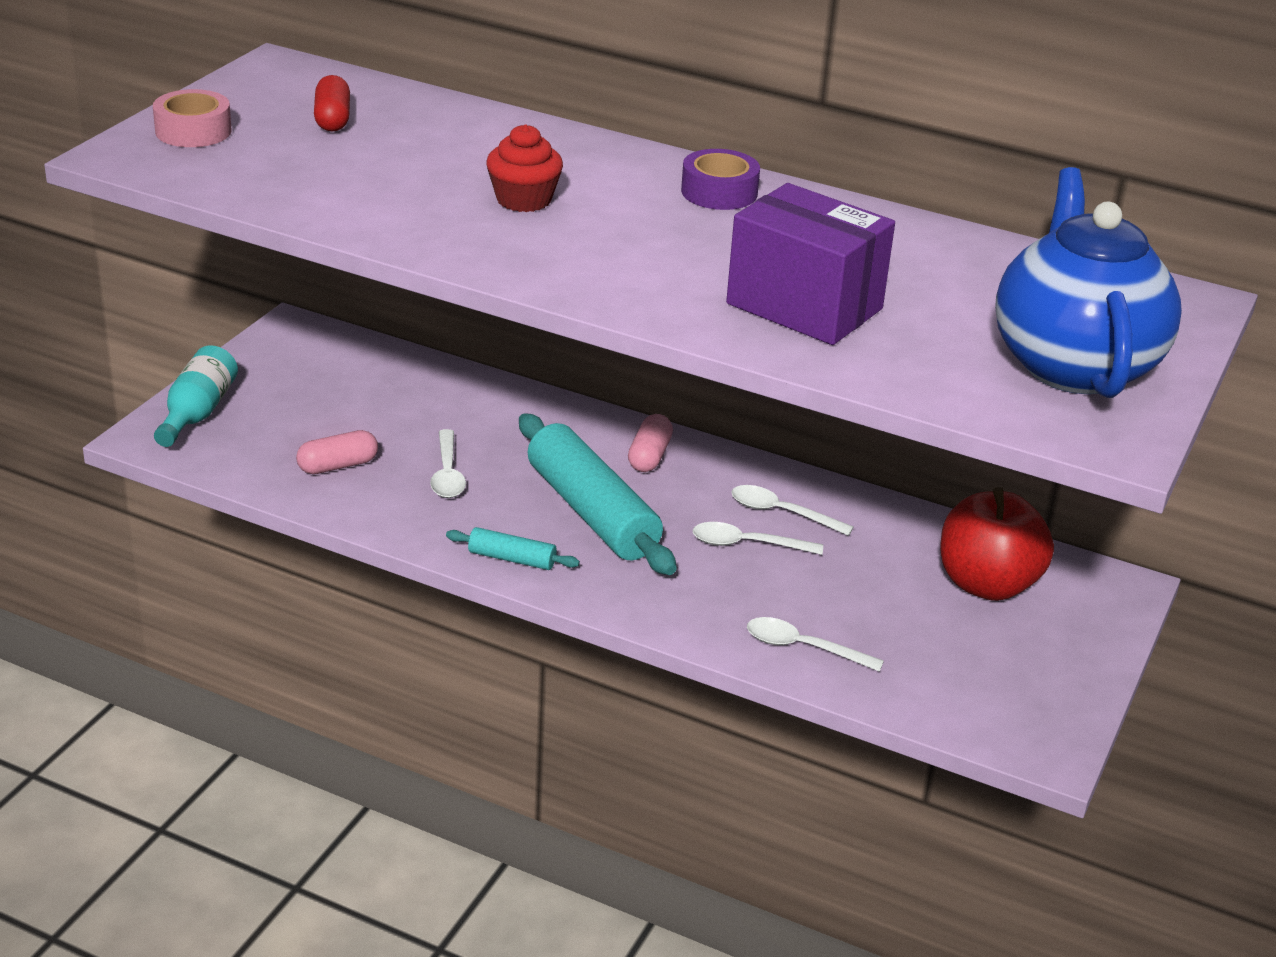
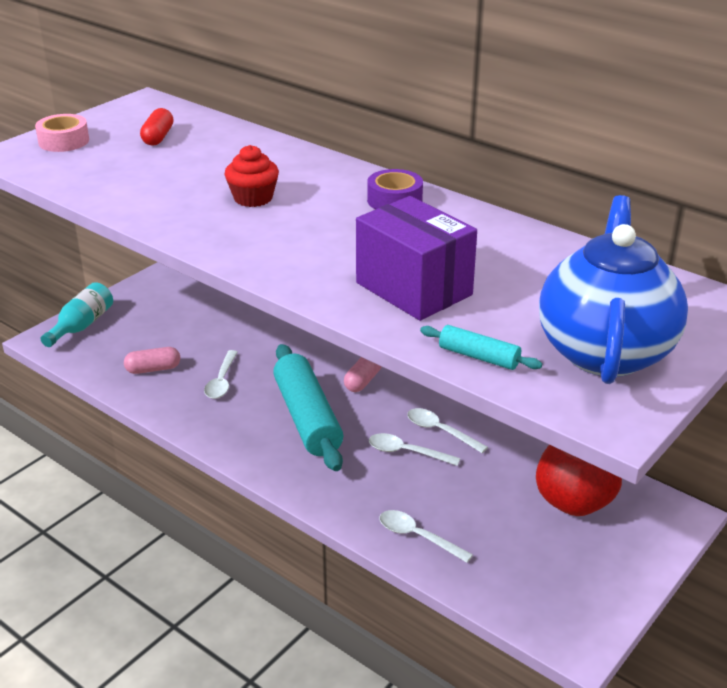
camera: 15 degrees right, 0 degrees up
turquoise rolling pin [446,527,580,570] -> turquoise rolling pin moved to [420,325,542,370]

